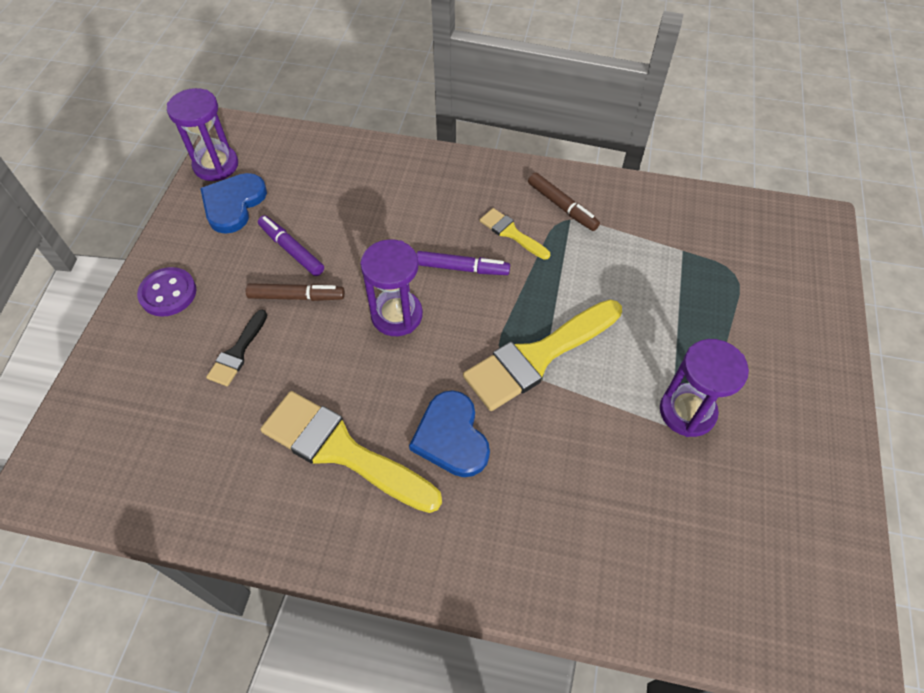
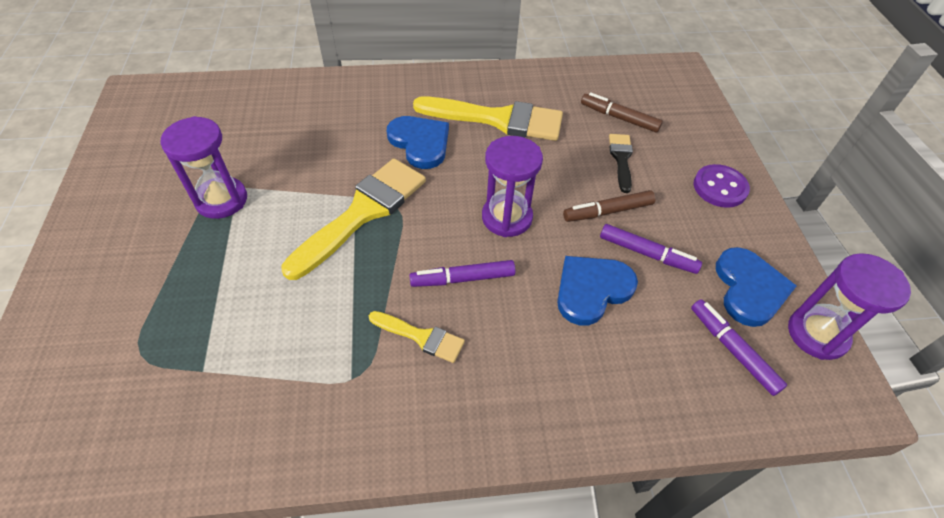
camera: 160 degrees right, 5 degrees down
brown marker [528,172,600,231] -> brown marker moved to [581,92,663,133]
none -> blue heart [557,256,638,326]
none -> purple marker [691,299,787,396]

